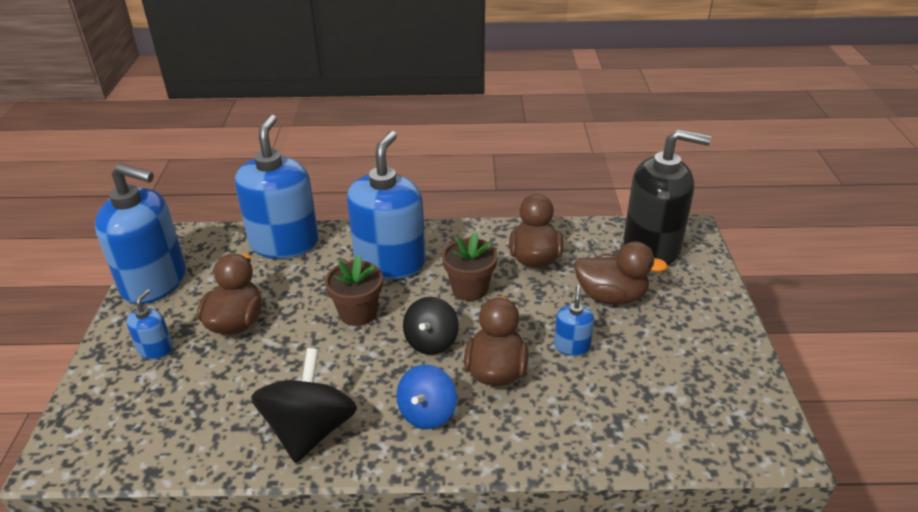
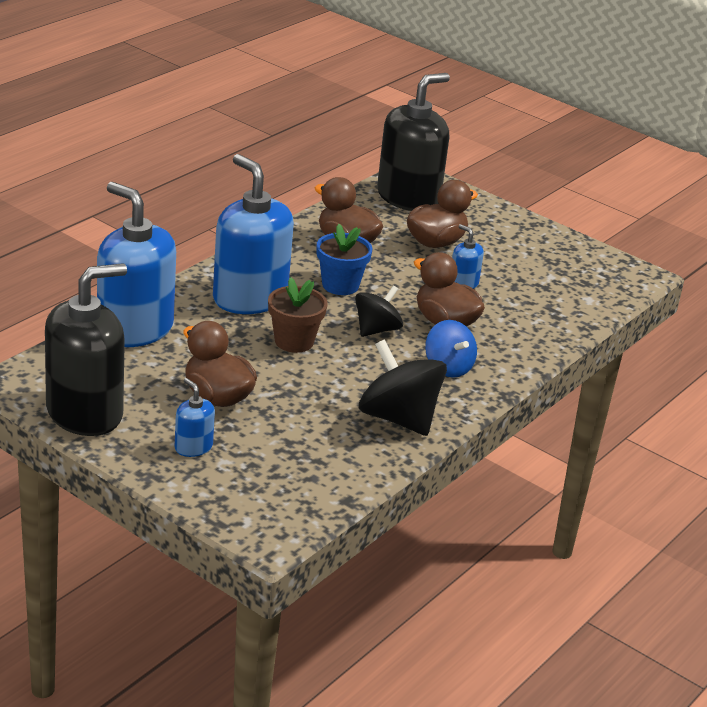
camera: 55 degrees left, 5 degrees down
blue soap dispenser [95,163,186,304] -> black soap dispenser [45,263,127,436]
black spinning top [403,297,459,355] -> black spinning top turned 105 degrees counterclockwise [355,285,403,337]
brown flower pot [442,232,498,301] -> blue flower pot [317,224,372,295]

